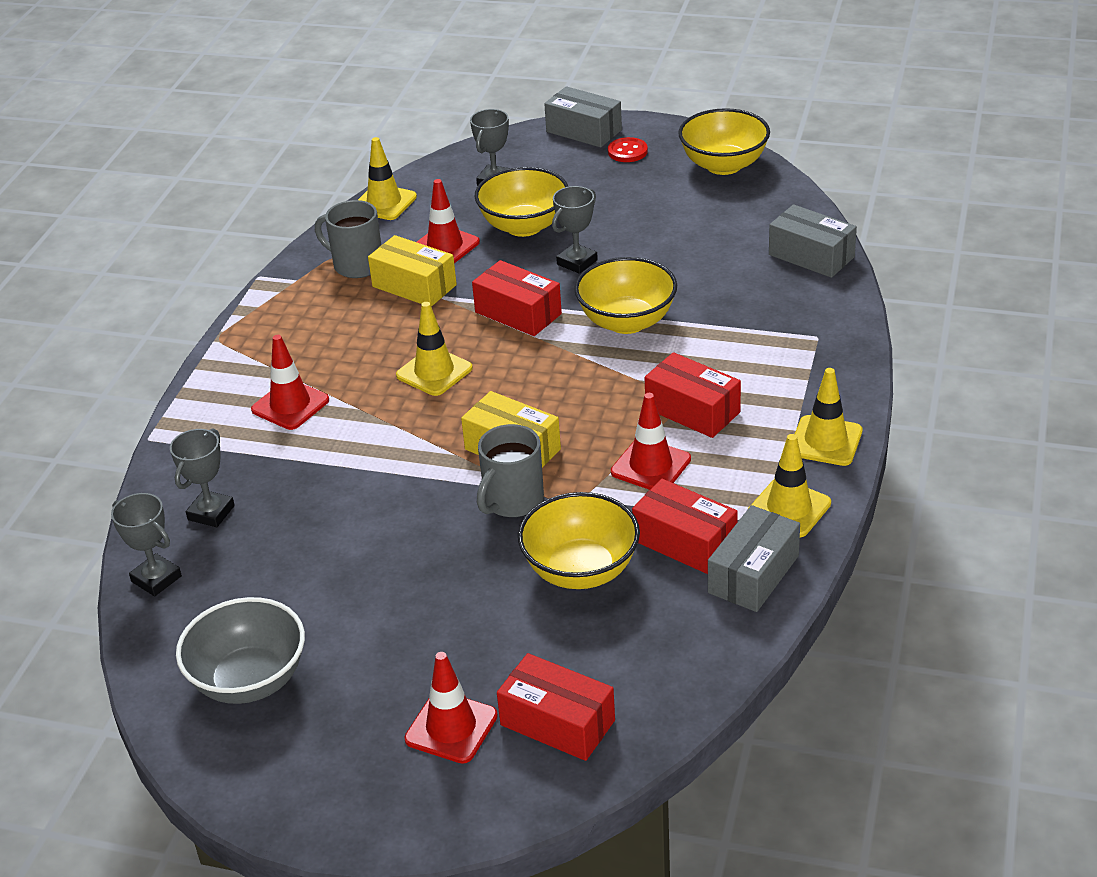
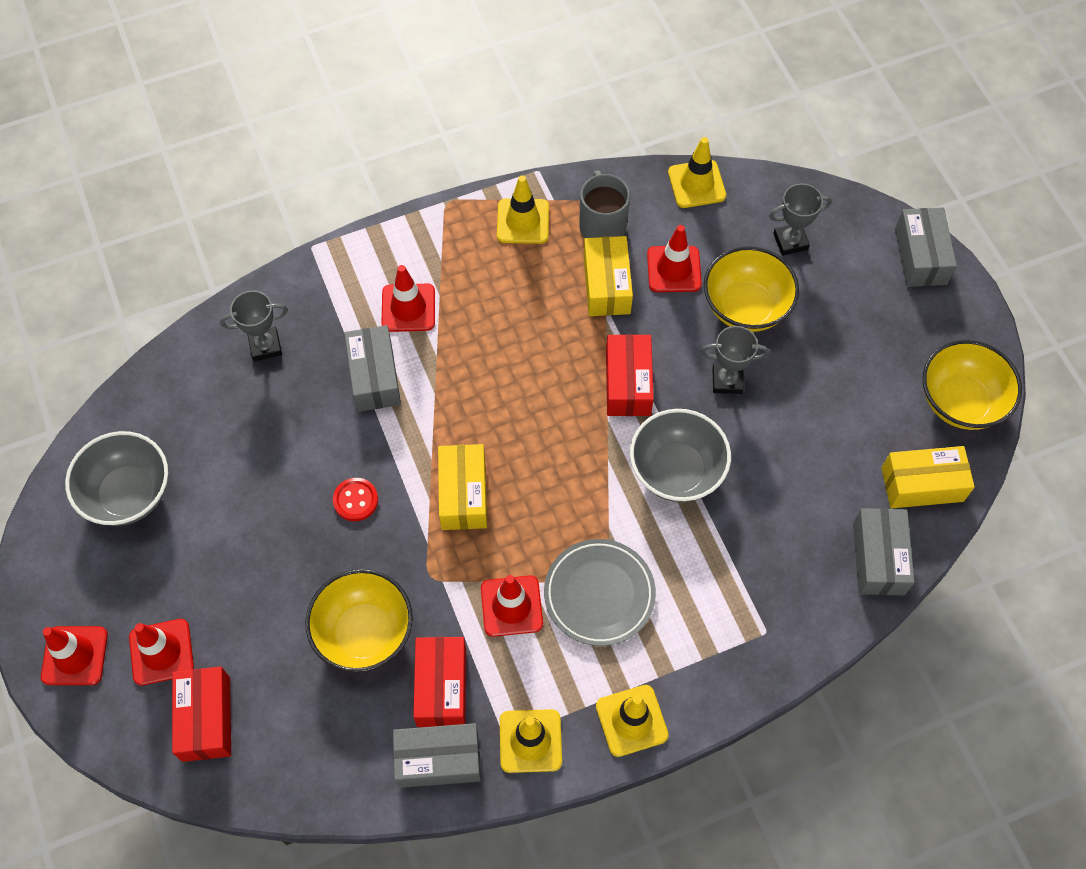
camera: 50 degrees right, 25 degrees up
grey trophy [111,493,182,596] -> none
yellow traffic cone [396,302,473,396] -> yellow traffic cone moved to [497,175,549,244]
grey mug [477,424,544,517] -> none
yellow bowl [574,257,677,334] -> grey bowl [630,409,731,502]
red button [608,137,648,162] -> red button moved to [333,478,378,521]
red box [645,352,741,438] -> grey plate [544,539,656,646]
none -> red traffic cone [41,626,108,685]
none -> grey box [344,325,401,412]
none -> yellow box [881,446,975,508]

